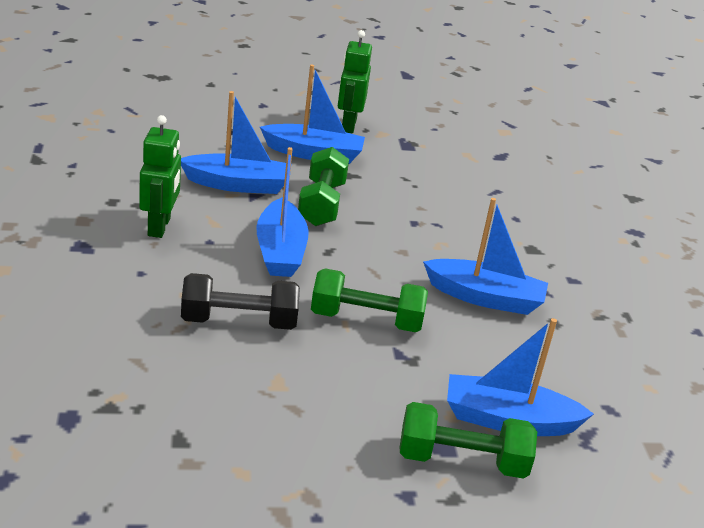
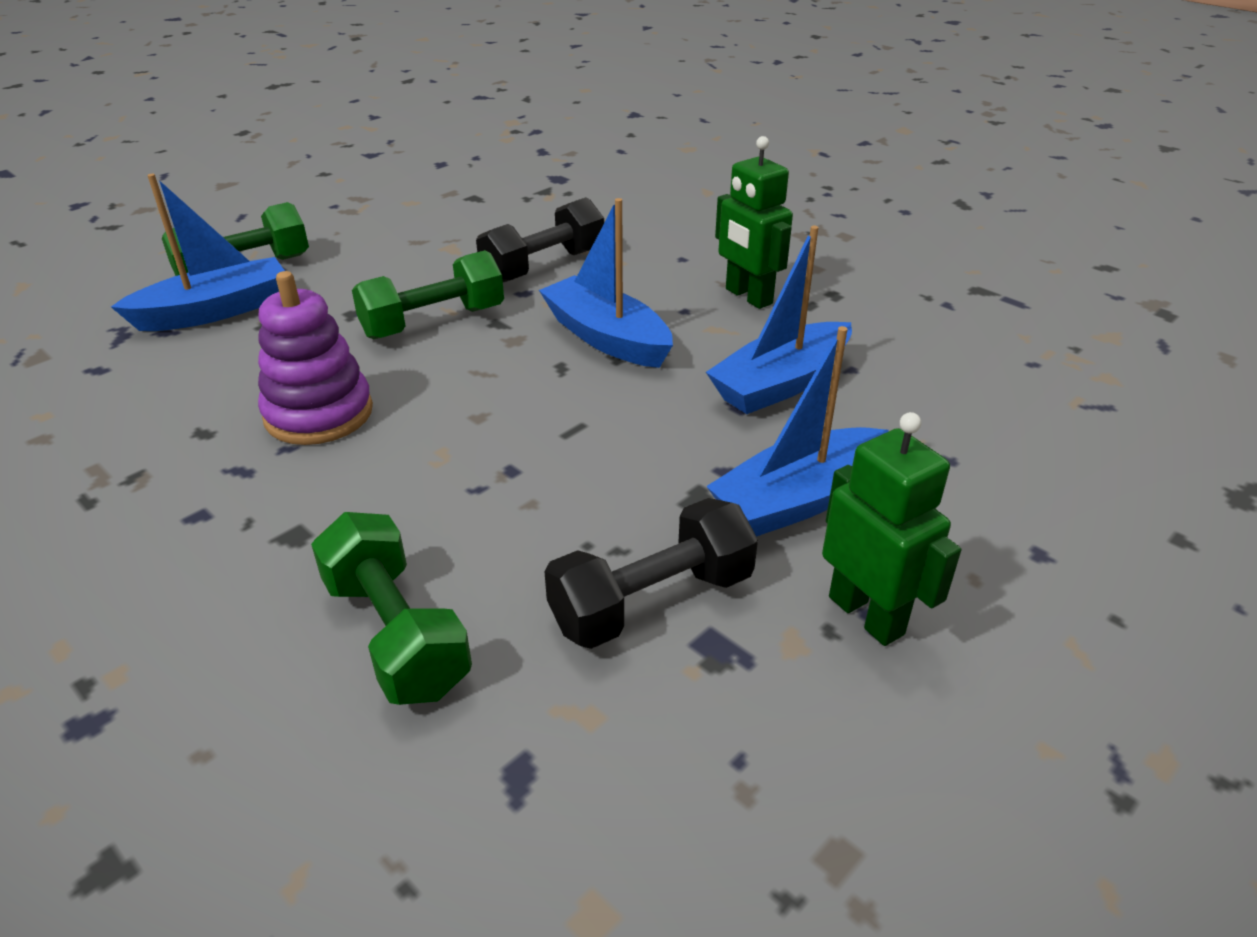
camera: 145 degrees right, 5 degrees up
green dumbbell [298,147,349,226] -> green dumbbell moved to [311,512,472,705]
blue boat [423,198,548,315] -> purple stacking toy [258,271,373,445]
none -> black dumbbell [544,498,758,649]

